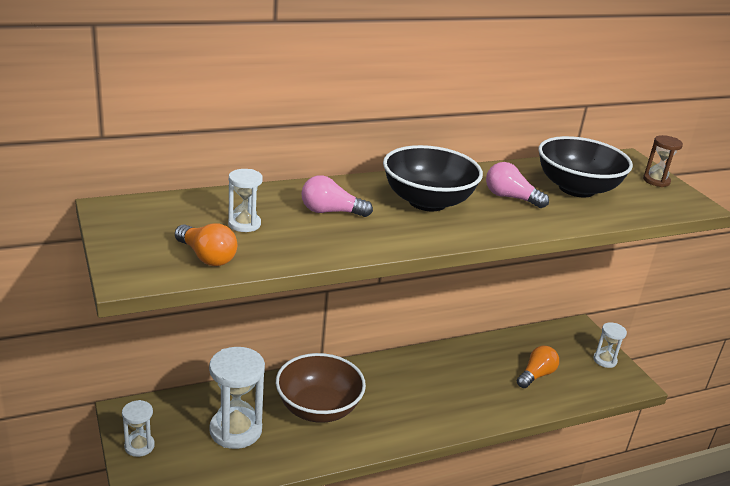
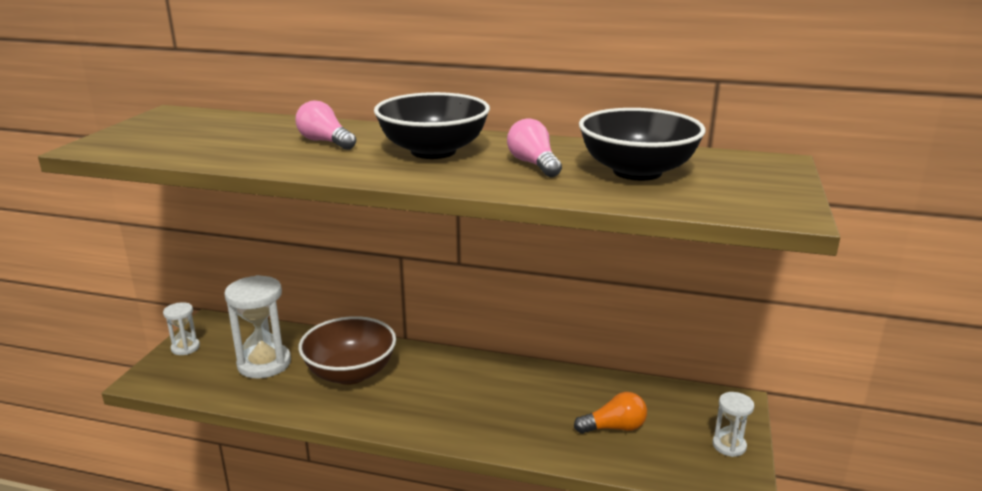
camera: 40 degrees right, 5 degrees down
orange light bulb [175,223,237,266] -> none
white hourglass [228,169,263,232] -> none
brown hourglass [643,135,683,187] -> none

